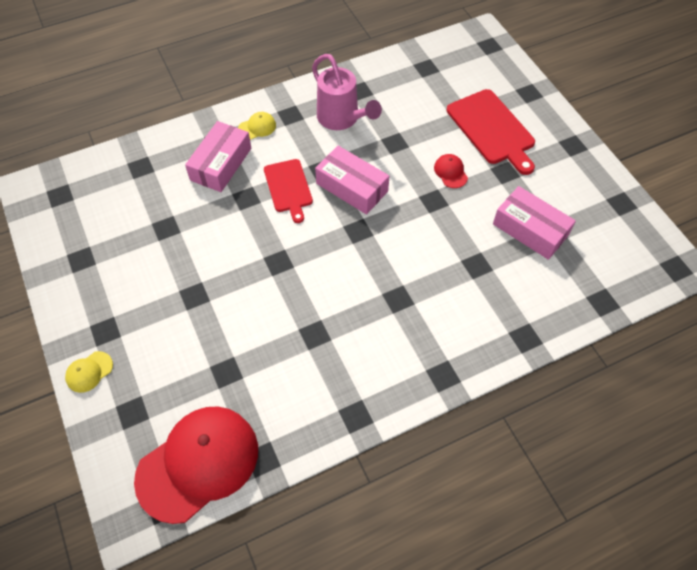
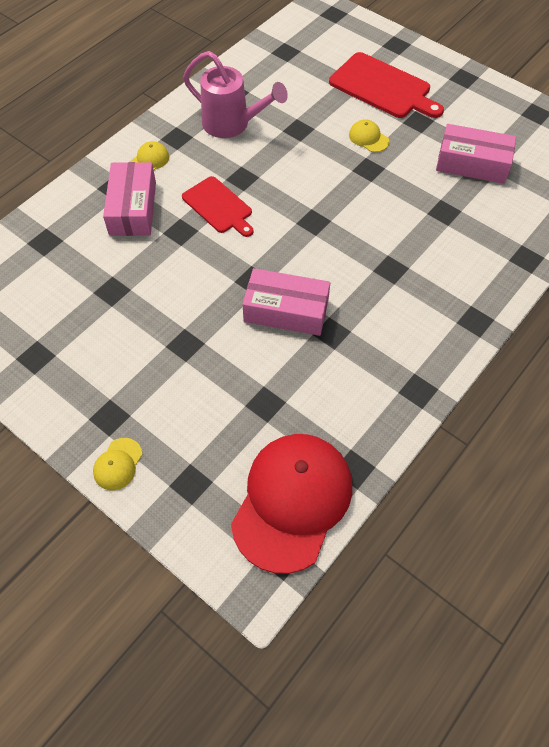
camera: 25 degrees left, 0 degrees up
pink box [315,146,389,214] -> pink box moved to [243,268,330,336]
red cap [434,154,468,188] -> yellow cap [349,119,389,152]

